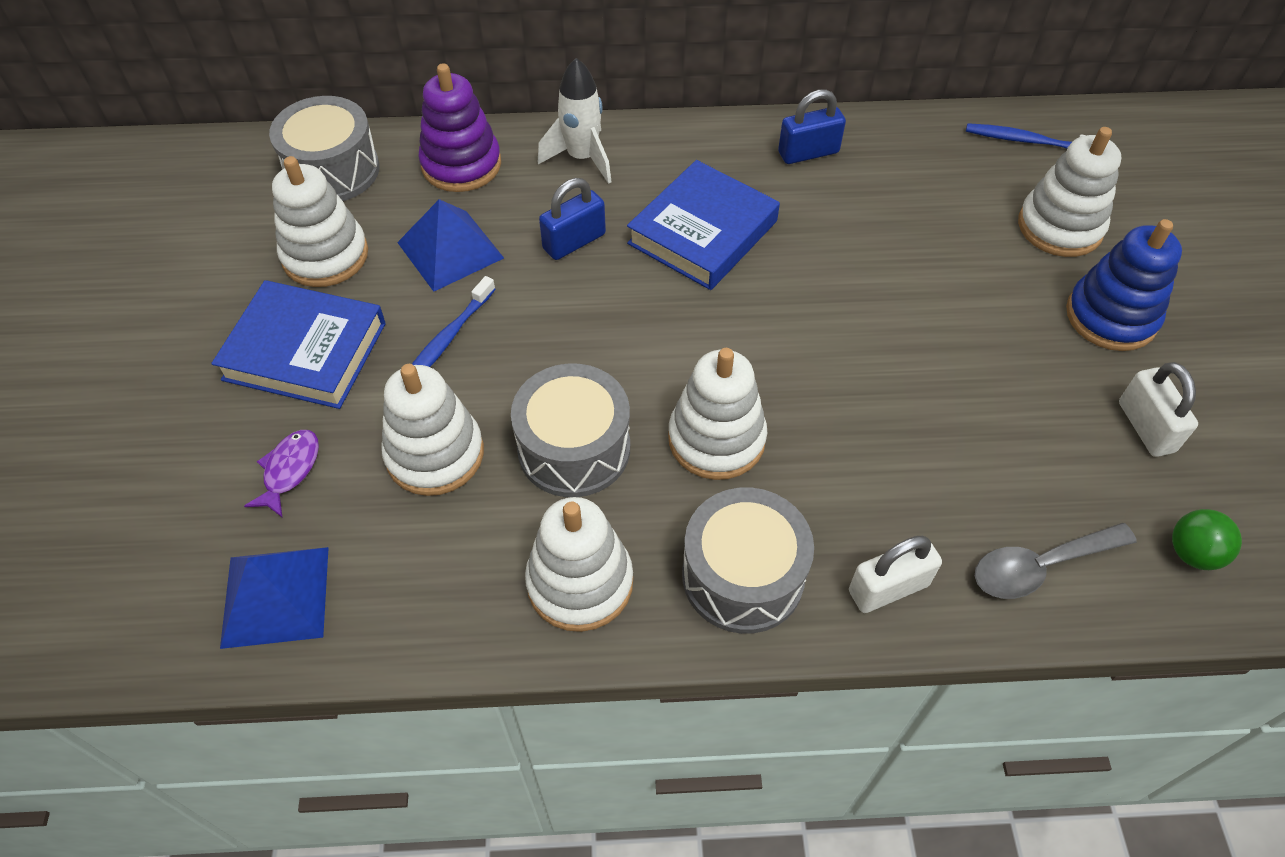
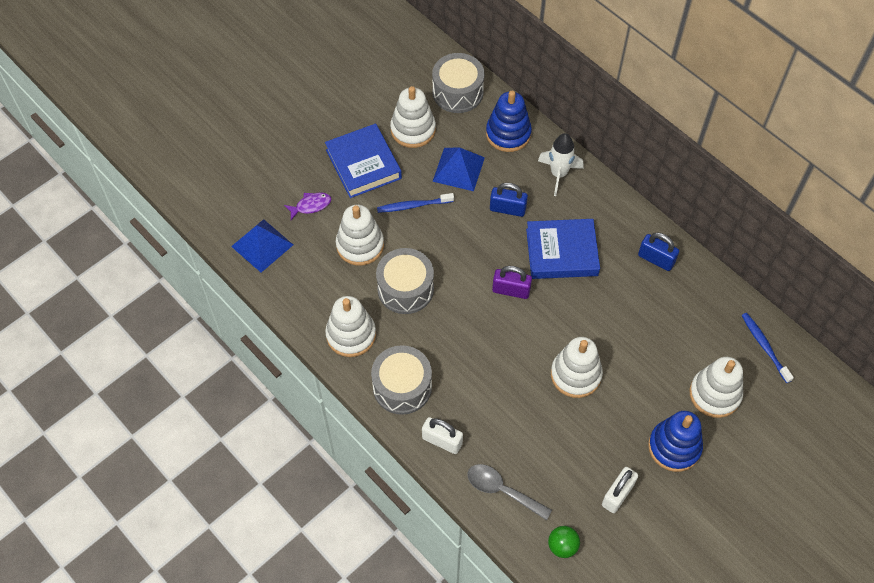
camera: 50 degrees right, 5 degrees up
purple stacking toy [418,63,501,192] -> blue stacking toy [486,91,532,152]
white stacking toy [668,348,767,480] -> white stacking toy moved to [551,337,603,398]
none -> purple padlock [492,266,532,299]

